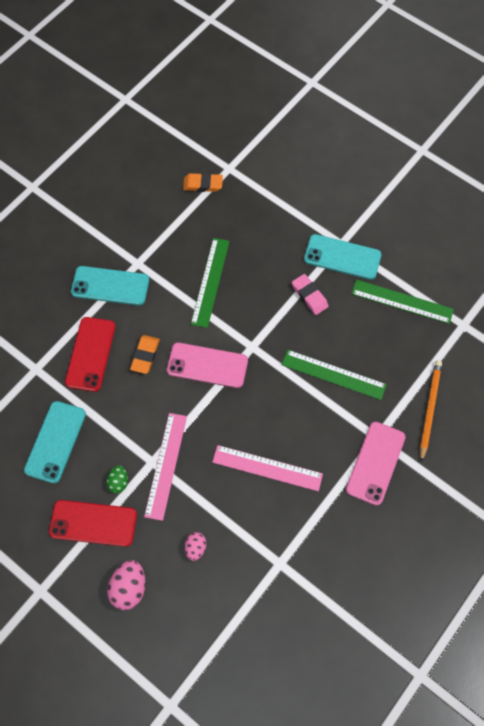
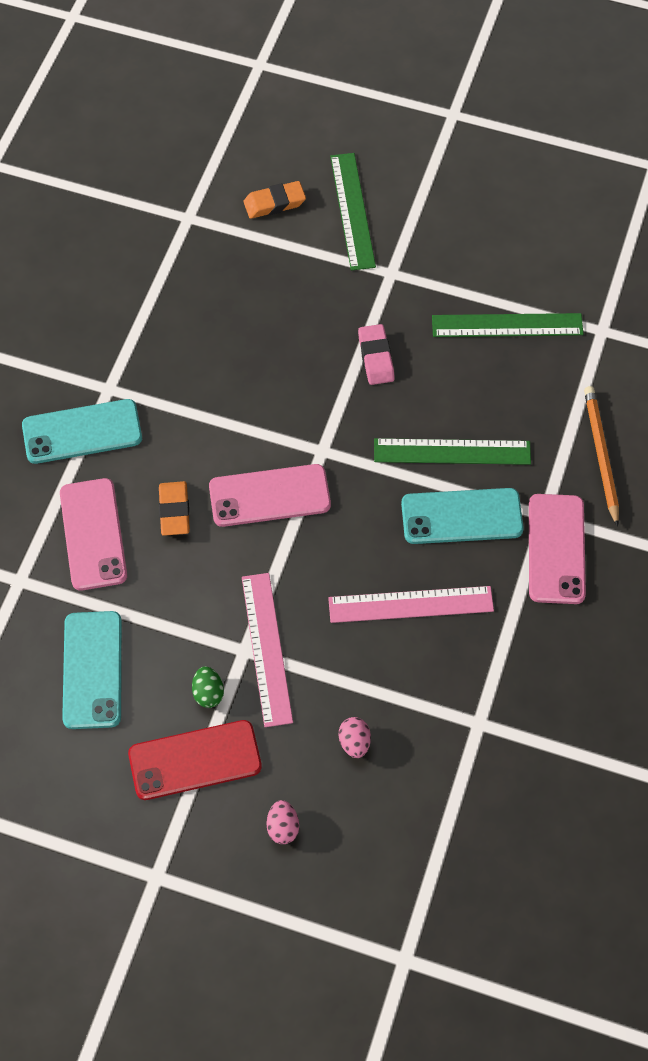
camera: 20 degrees left, 5 degrees down
red phone [65,317,116,392] -> pink phone [60,478,127,590]
pink egg [107,560,146,610] -> pink egg [266,800,299,844], size x0.60
orange eraser [183,173,223,192] -> orange eraser moved to [244,181,306,219]
green ruler [191,238,230,328] -> green ruler moved to [330,153,376,271]
pink eraser [292,274,329,315] -> pink eraser turned 45 degrees clockwise [358,324,395,385]
turquoise phone [304,234,381,280] -> turquoise phone moved to [401,488,524,544]

